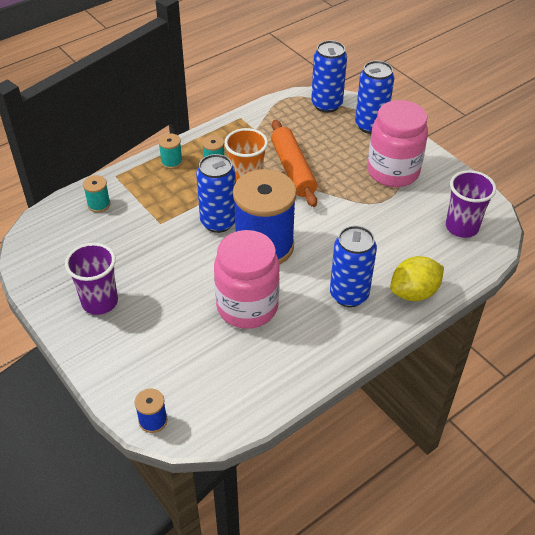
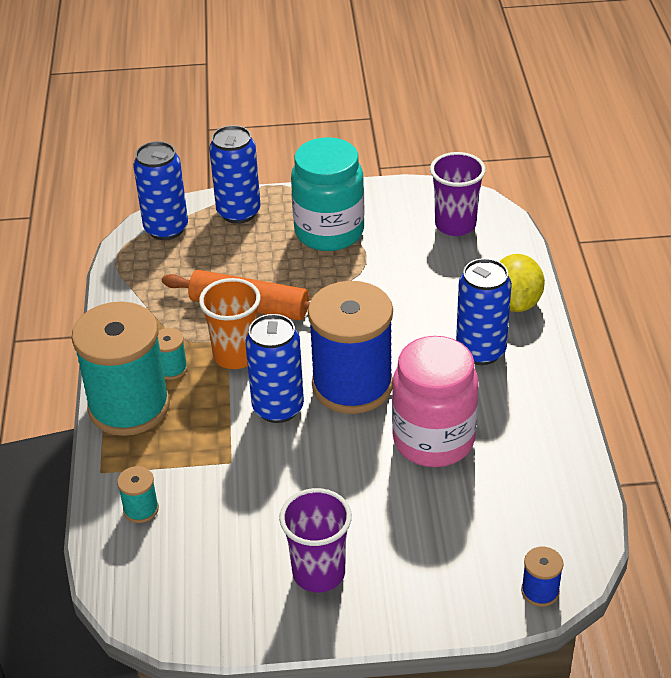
camera: 55 degrees left, 5 degrees down
turquoise spool [158,133,183,169] -> turquoise spool [72,301,170,436], size x2.48
pink jar [367,100,428,187] -> turquoise jar [291,137,364,251]

